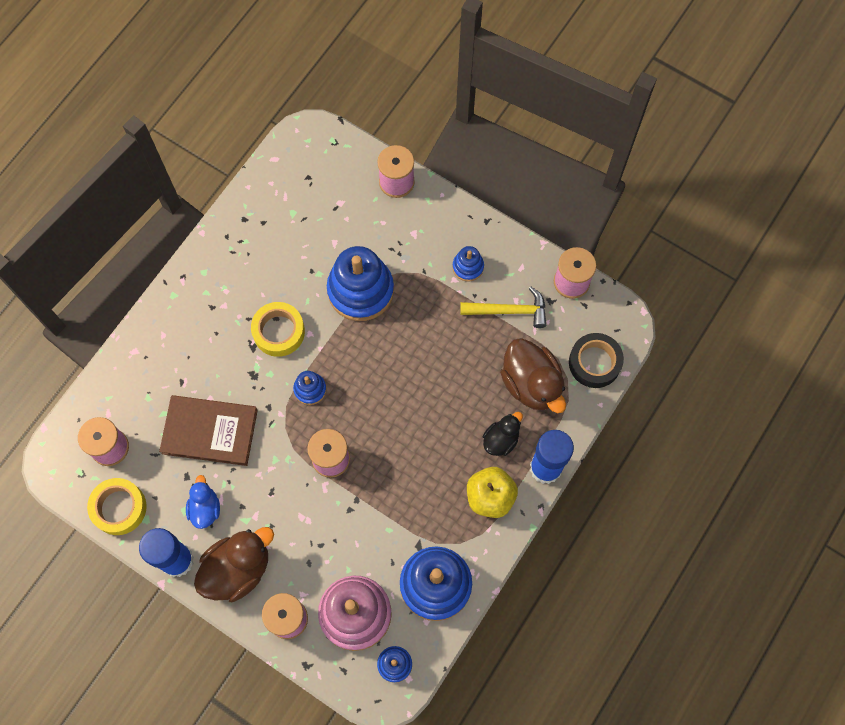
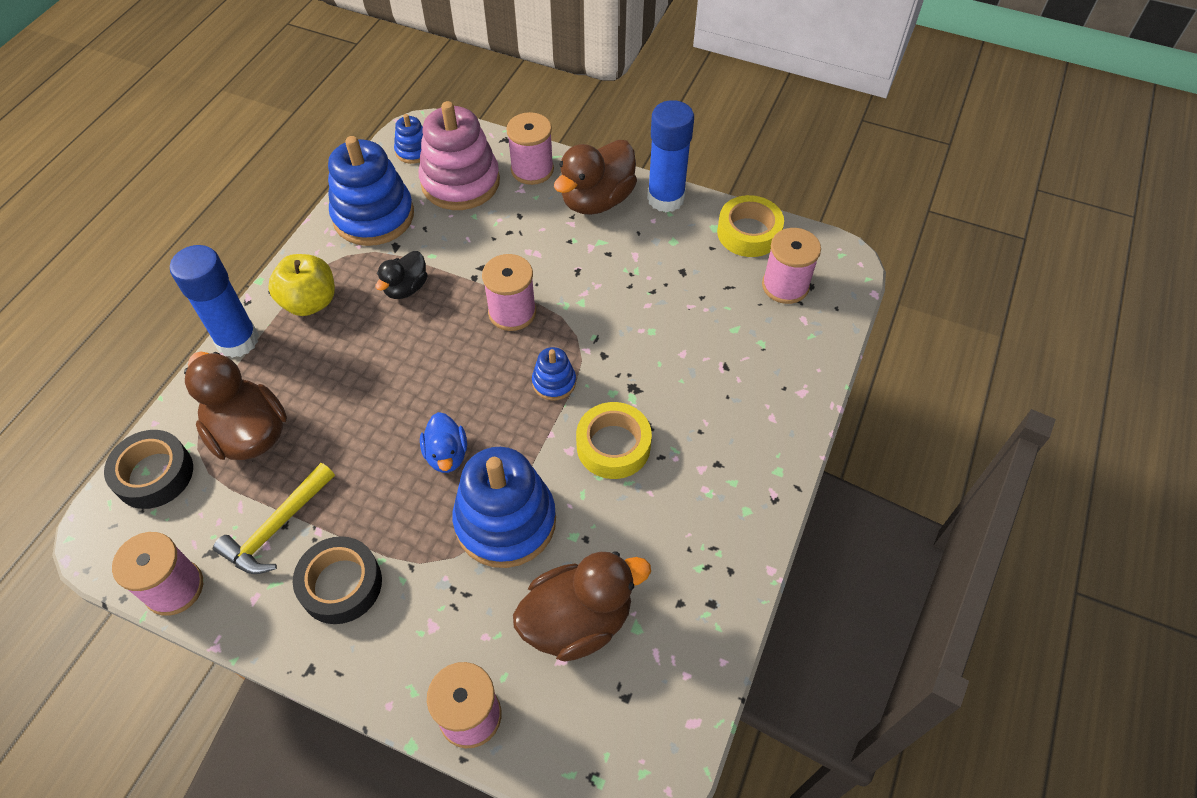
camera: 170 degrees right, 15 degrees down
brown book [159,395,258,466] -> none
blue duck [186,475,220,529] -> blue duck moved to [420,412,467,473]
blue stacking toy [452,246,484,282] -> black tape [293,536,382,624]
yellow hammer [460,287,546,328] -> yellow hammer turned 45 degrees counterclockwise [213,463,335,574]
black duck [483,412,523,456] -> black duck moved to [375,251,428,299]
none -> brown duck [513,551,651,662]

